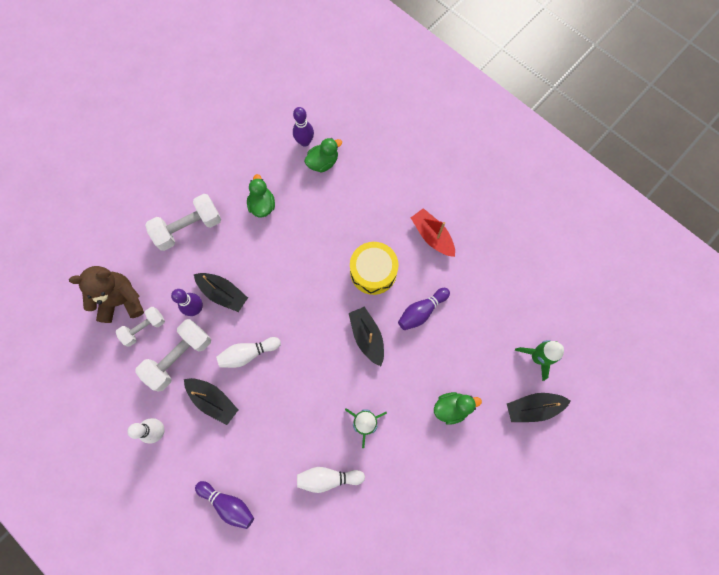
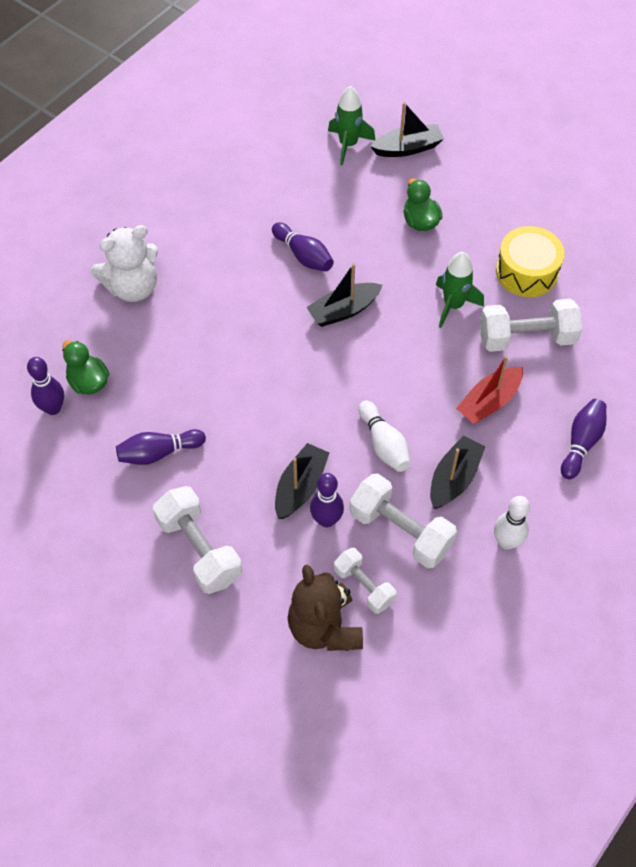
camera: 95 degrees left, 15 degrees down
green duck [247,174,275,218] -> purple bowling pin [116,429,206,465]
white bowling pin [297,467,365,493] -> white dumbbell [480,299,582,352]
yellow drum [350,242,398,295] -> yellow drum moved to [496,226,565,297]
red boat [411,208,455,257] -> red boat moved to [456,356,523,424]
black boat [507,393,571,422] -> black boat turned 90 degrees counterclockwise [370,102,444,157]
none -> white teddy bear [91,225,158,302]

